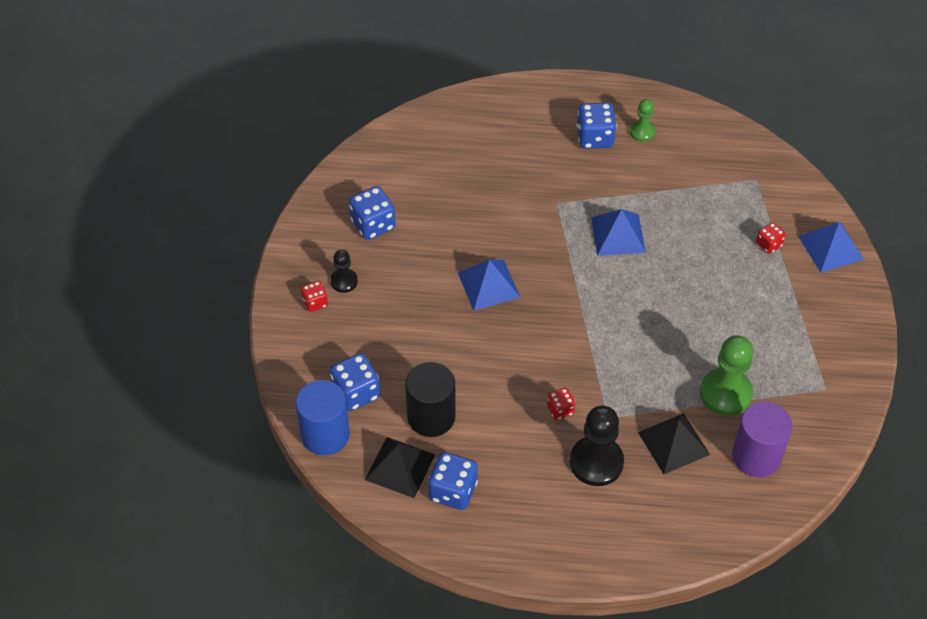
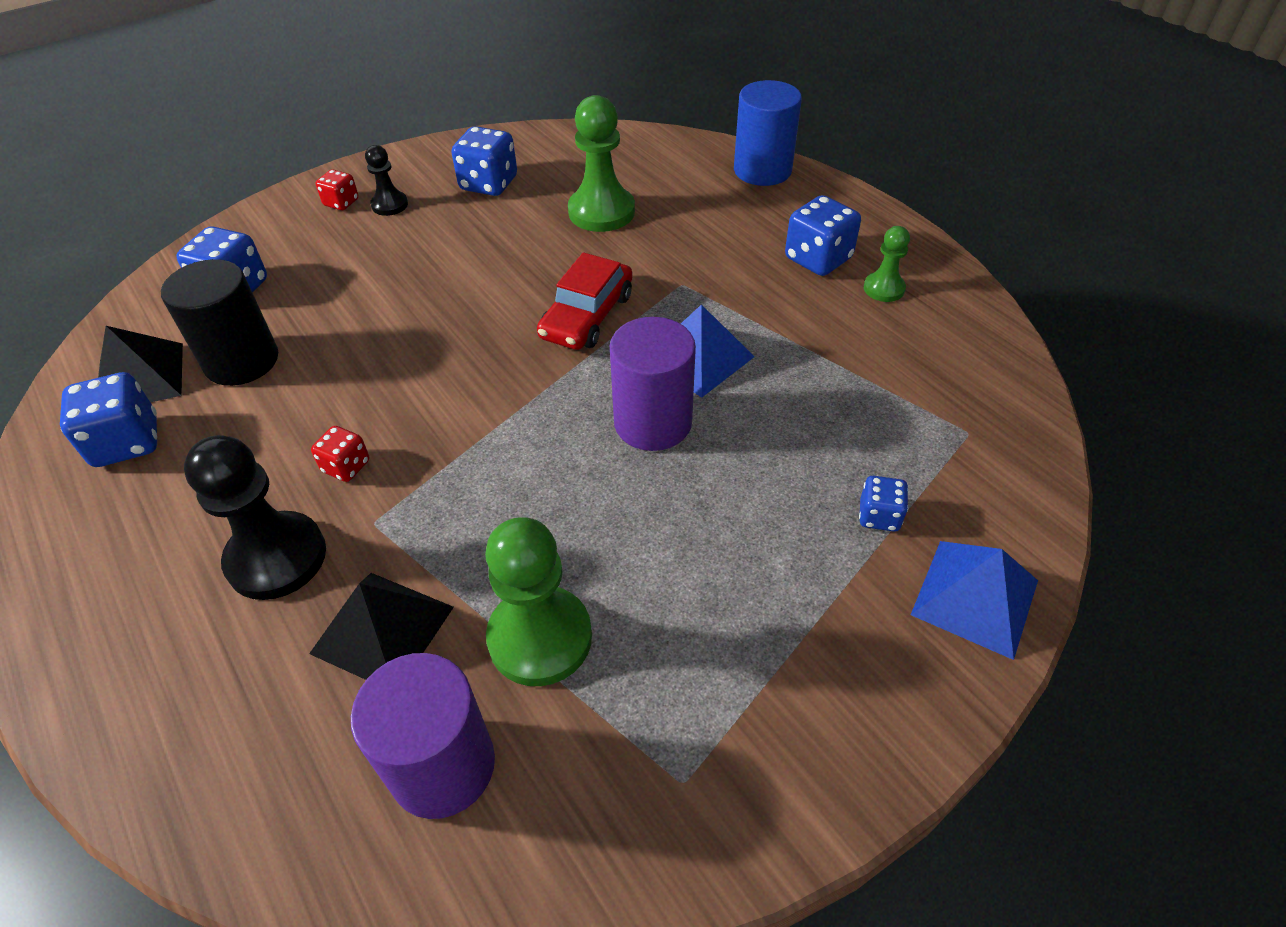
camera: 50 degrees right, 5 degrees down
blue cylinder [296,380,350,455] -> blue cylinder moved to [734,80,802,186]
blue pyramid [458,260,521,311] -> none
red dice [756,222,786,254] -> blue dice [859,476,908,532]
none -> red car [537,252,633,350]
none -> green pawn [568,95,635,232]
none -> purple cylinder [610,317,696,451]

